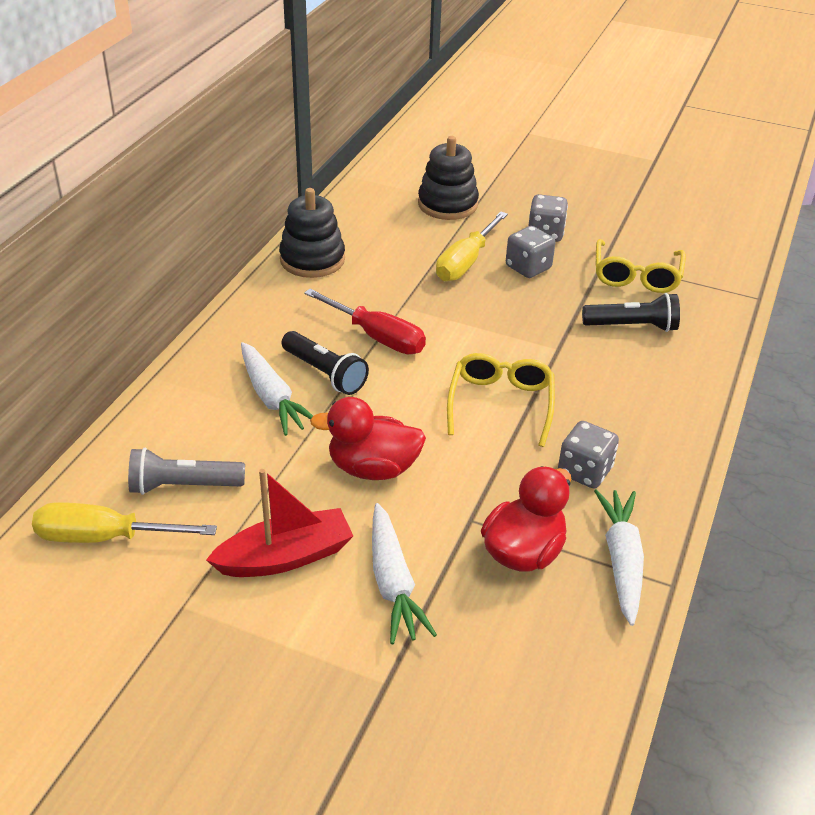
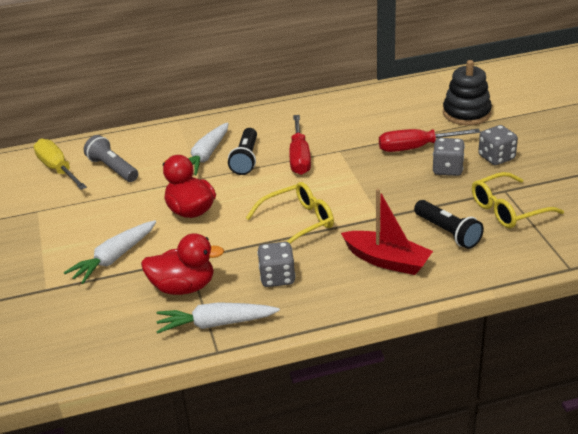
camera: 55 degrees right, 5 degrees down
red boat [206,469,353,577] -> red boat moved to [341,189,433,275]
black stacking toy [279,188,345,278] -> none
yellow screwdriver [436,212,508,281] -> red screwdriver [379,128,481,152]
white carrot [594,489,644,626] -> white carrot turned 150 degrees counterclockwise [156,302,280,334]

